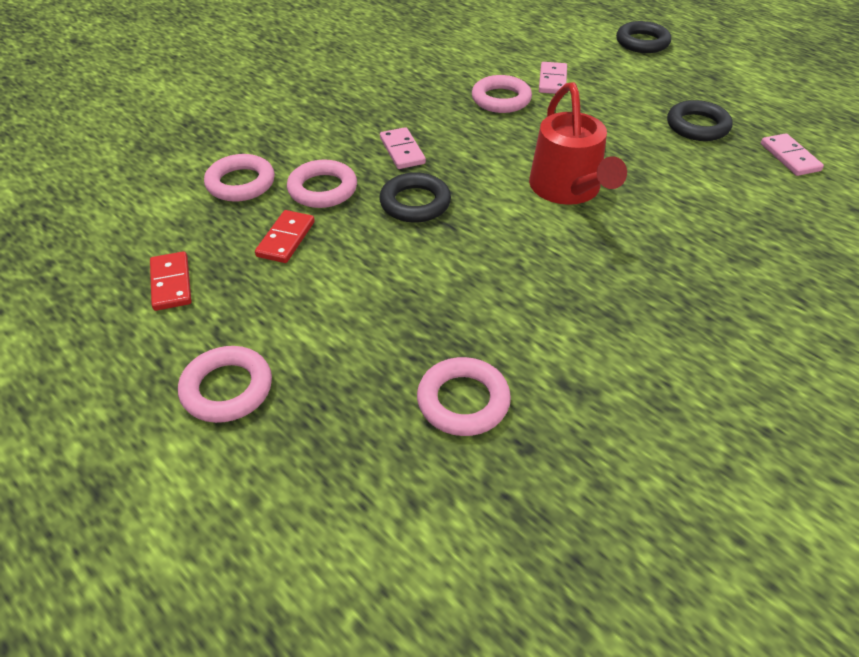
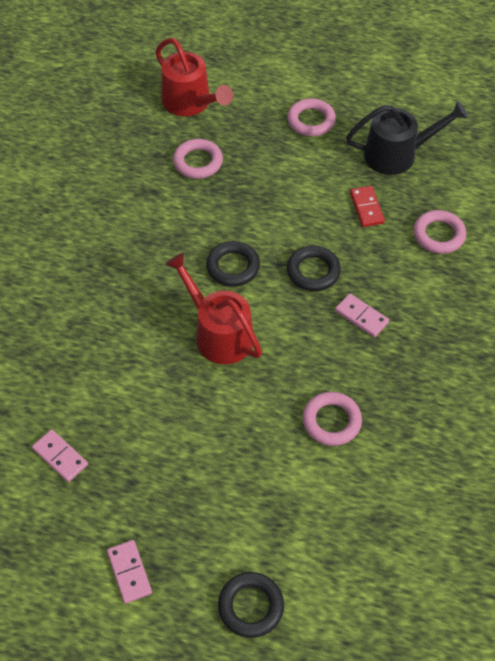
camera: 150 degrees right, 10 degrees up
red domino [150,251,191,311] -> black watering can [346,101,468,175]
pink ring [287,160,357,208] -> none
pink domino [539,62,567,94] -> pink domino moved to [107,540,152,604]
black ring [667,100,733,141] -> black ring moved to [206,241,260,287]
none -> red watering can [155,38,233,116]

